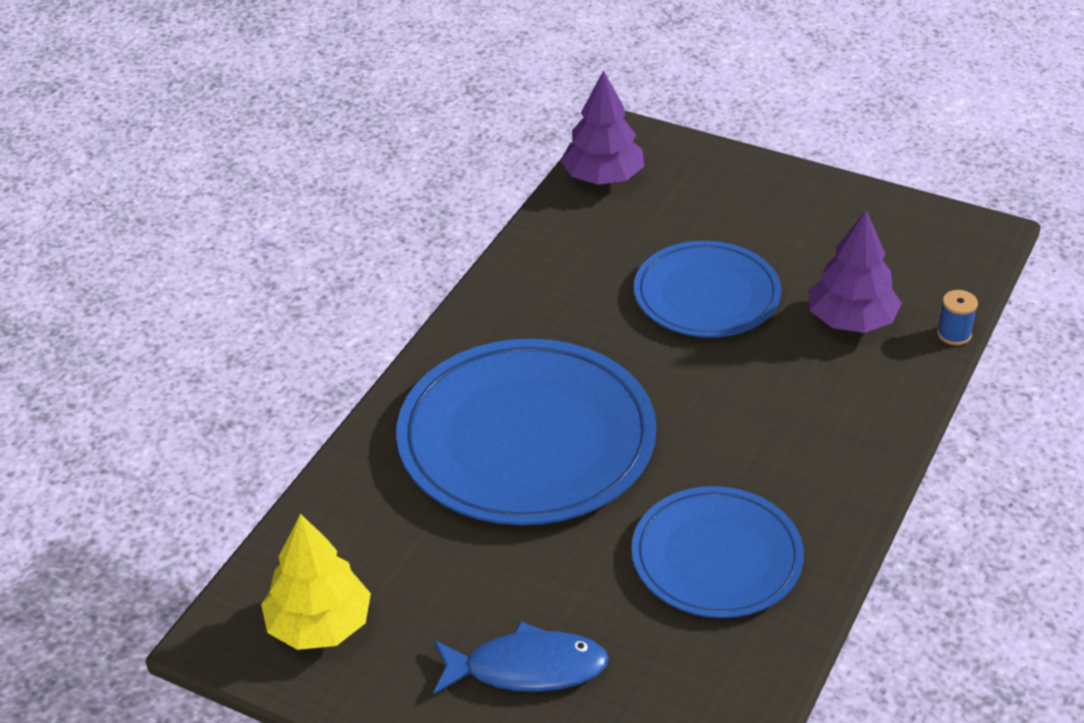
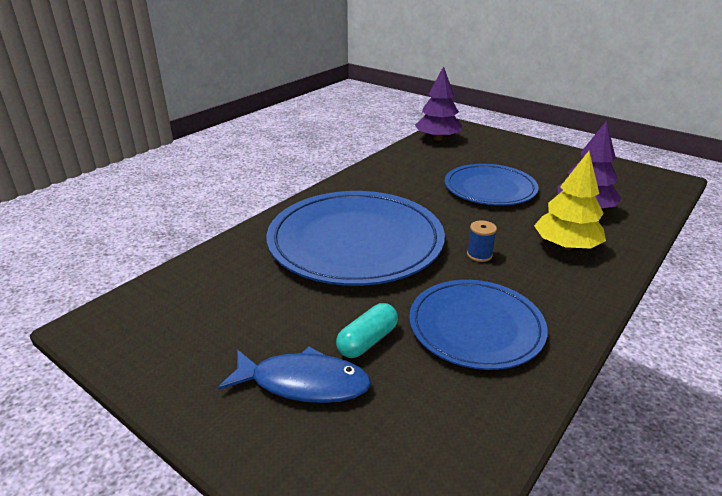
camera: 10 degrees right, 10 degrees down
yellow tree [261,514,371,650] -> yellow tree moved to [534,151,606,250]
blue spool [937,290,978,345] -> blue spool moved to [467,220,497,262]
none -> turquoise capsule [336,303,398,358]

